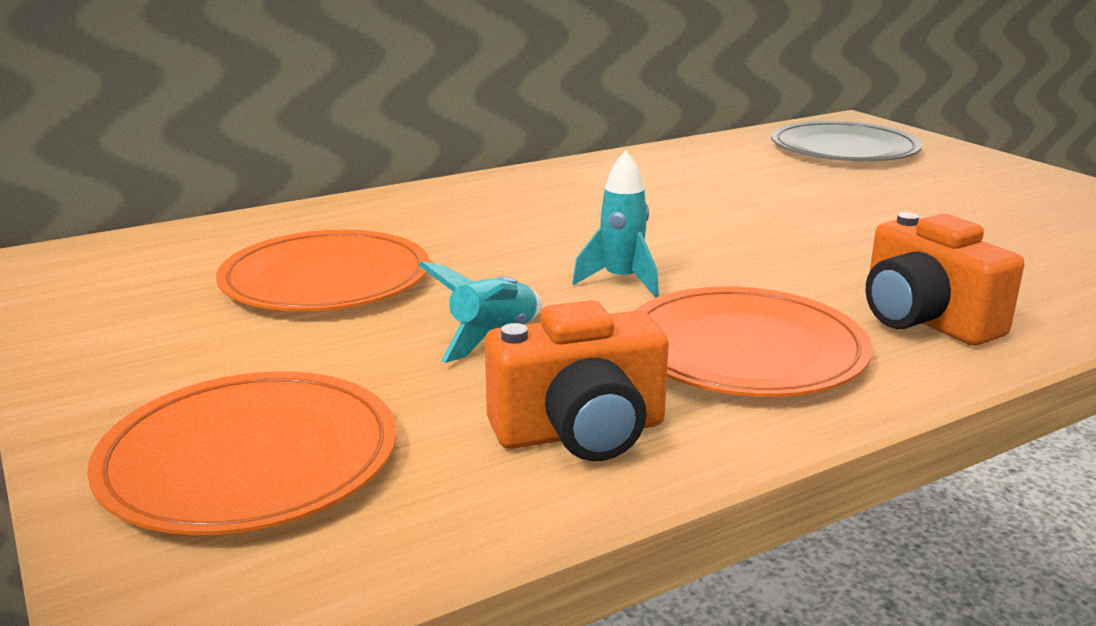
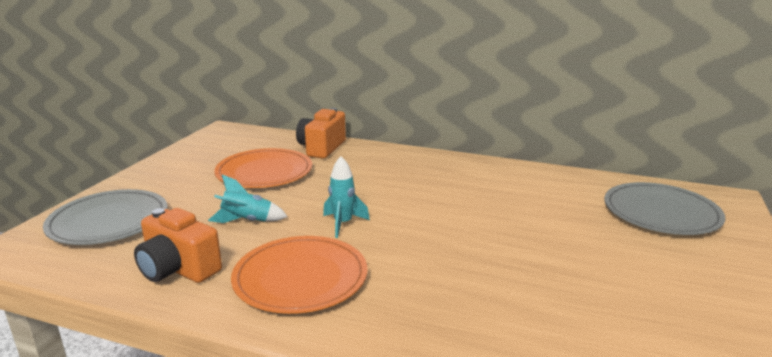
camera: 50 degrees right, 0 degrees up
orange plate [87,371,396,535] -> grey plate [43,189,168,245]
orange camera [866,212,1024,346] -> orange camera moved to [296,108,346,159]

